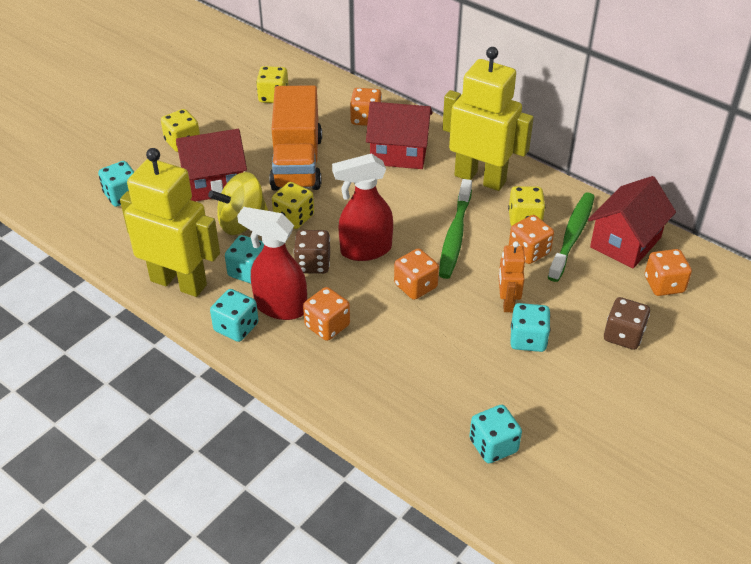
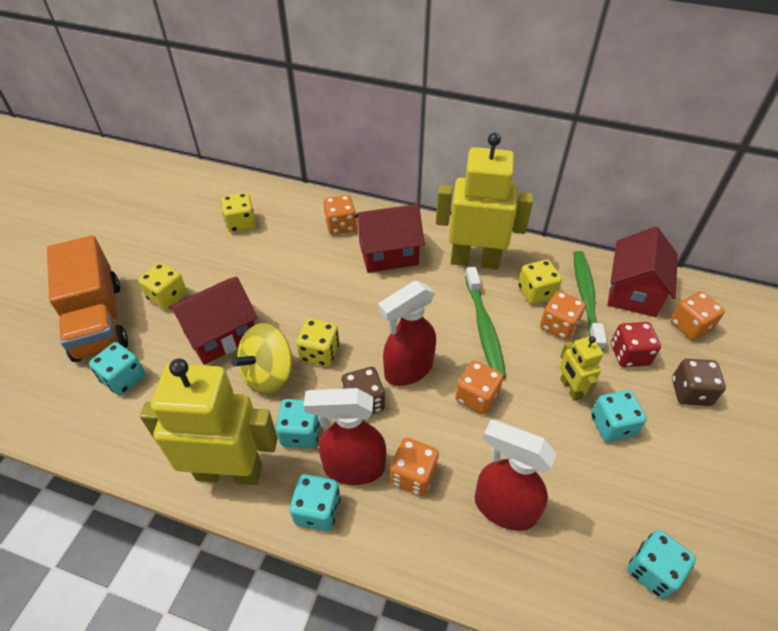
camera: 20 degrees left, 5 degrees up
orange truck [269,85,322,191] -> orange truck moved to [47,235,128,362]
orange robot [498,241,525,312] -> yellow robot [559,336,603,401]
none -> red spray bottle [475,419,557,531]
none -> red dice [611,322,661,367]

